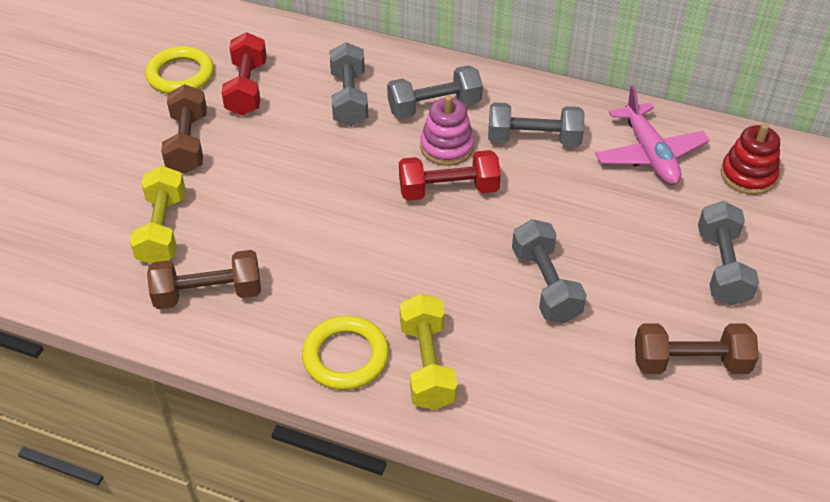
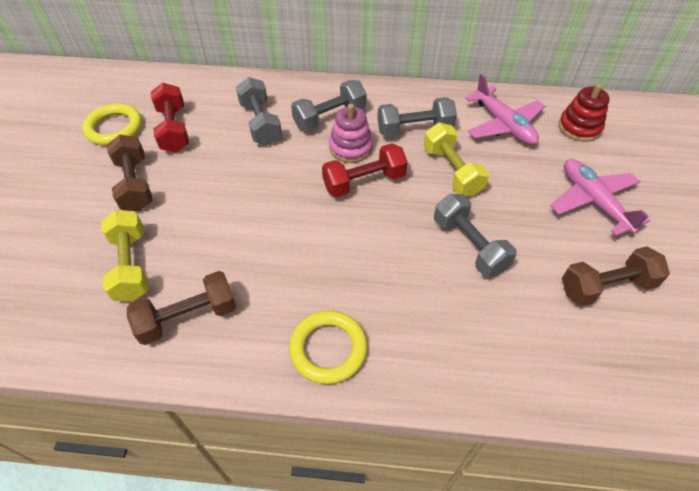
camera: 15 degrees left, 5 degrees up
yellow dumbbell [400,294,458,410] -> yellow dumbbell moved to [424,123,489,197]
grey dumbbell [698,201,759,306] -> pink plane [550,159,650,236]

